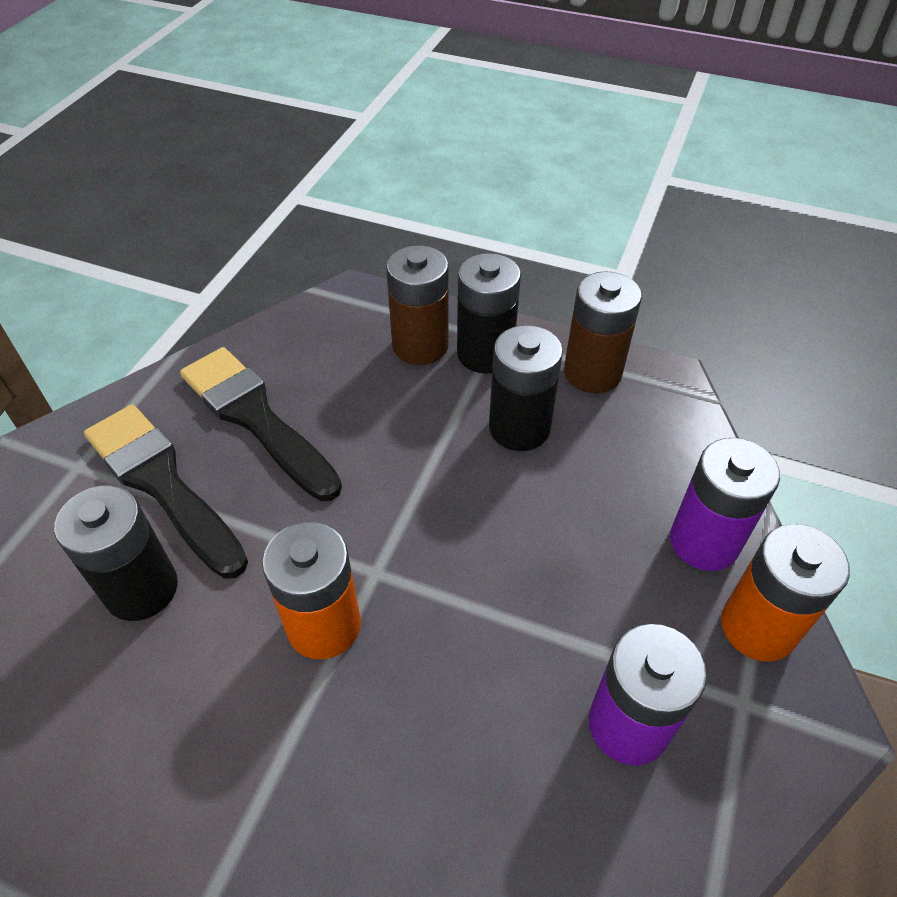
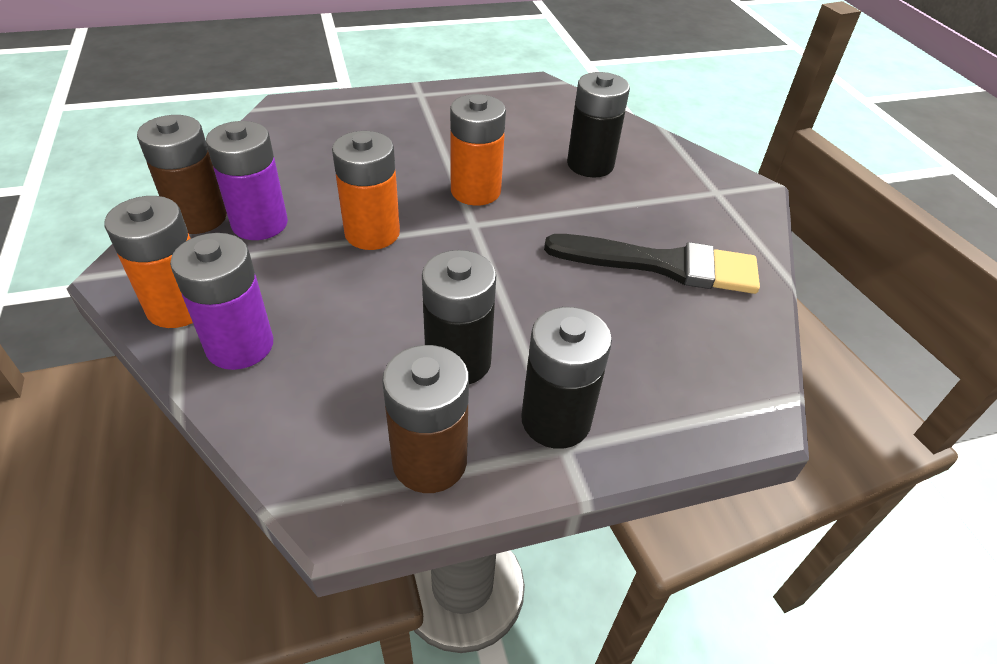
camera: 140 degrees right, 5 degrees down
black brush [84,404,248,579] -> none
brown battery [386,245,449,365] -> brown battery moved to [137,115,227,234]
none -> orange battery [332,131,400,250]

